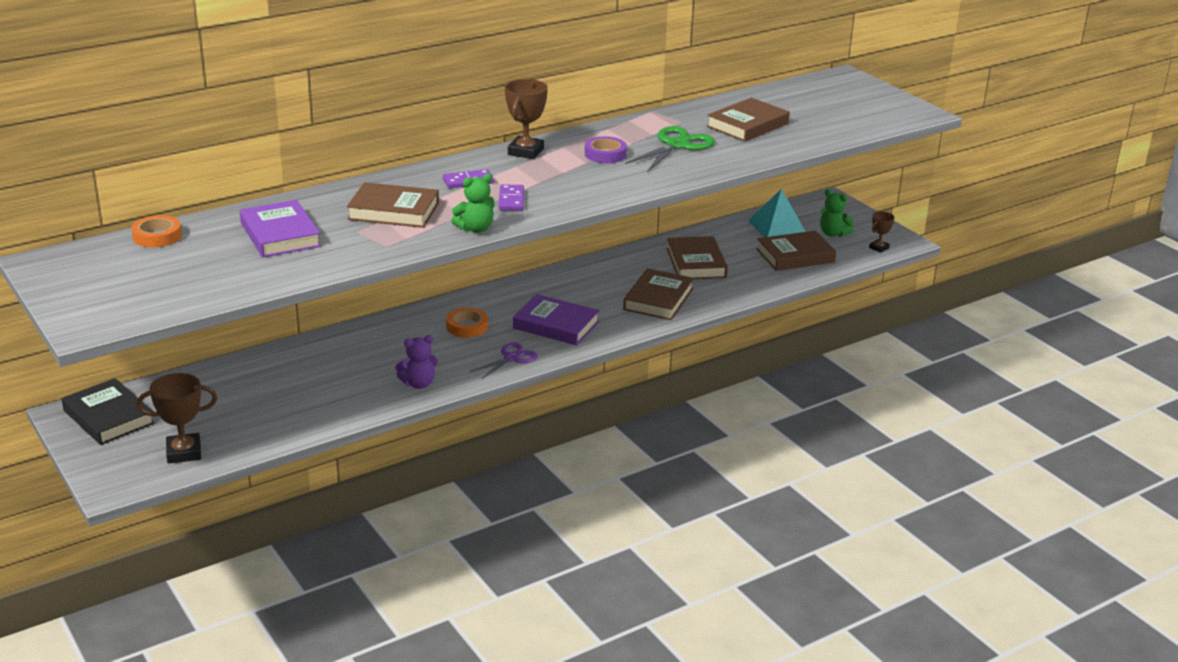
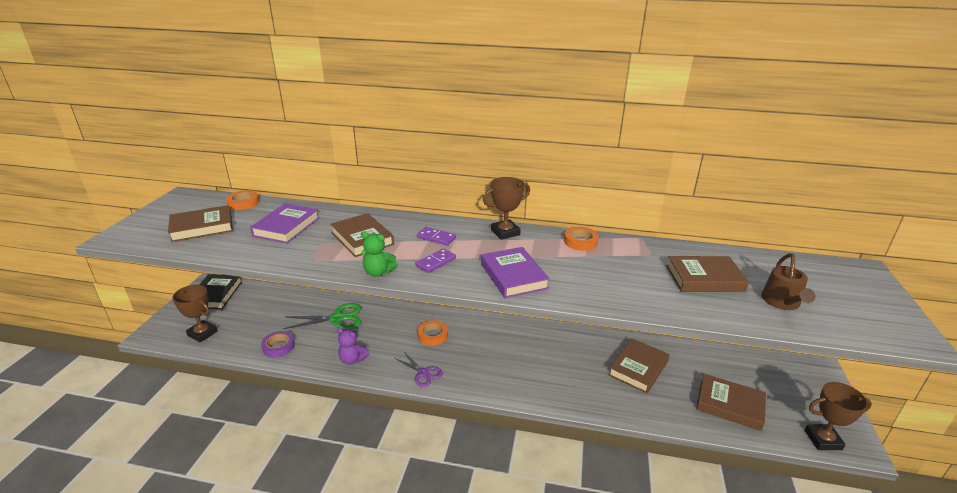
camera: 45 degrees right, 0 degrees up
purple scissors [469,343,538,380] -> purple scissors turned 45 degrees clockwise [394,352,443,387]
purple book [513,294,600,345] -> purple book moved to [481,247,550,298]
purple tape [585,136,627,163] -> purple tape moved to [261,331,295,357]
brown book [623,268,694,320] -> brown book moved to [168,205,233,242]
green scissors [625,126,715,172] -> green scissors moved to [283,303,361,330]
turquoise pyramid [748,188,806,237] -> none
green teddy bear [820,189,854,237] -> none
brown trophy [869,211,895,253] -> brown trophy [805,382,872,450], size x1.74
none -> orange tape [564,227,599,251]
none -> brown watering can [761,253,816,310]

